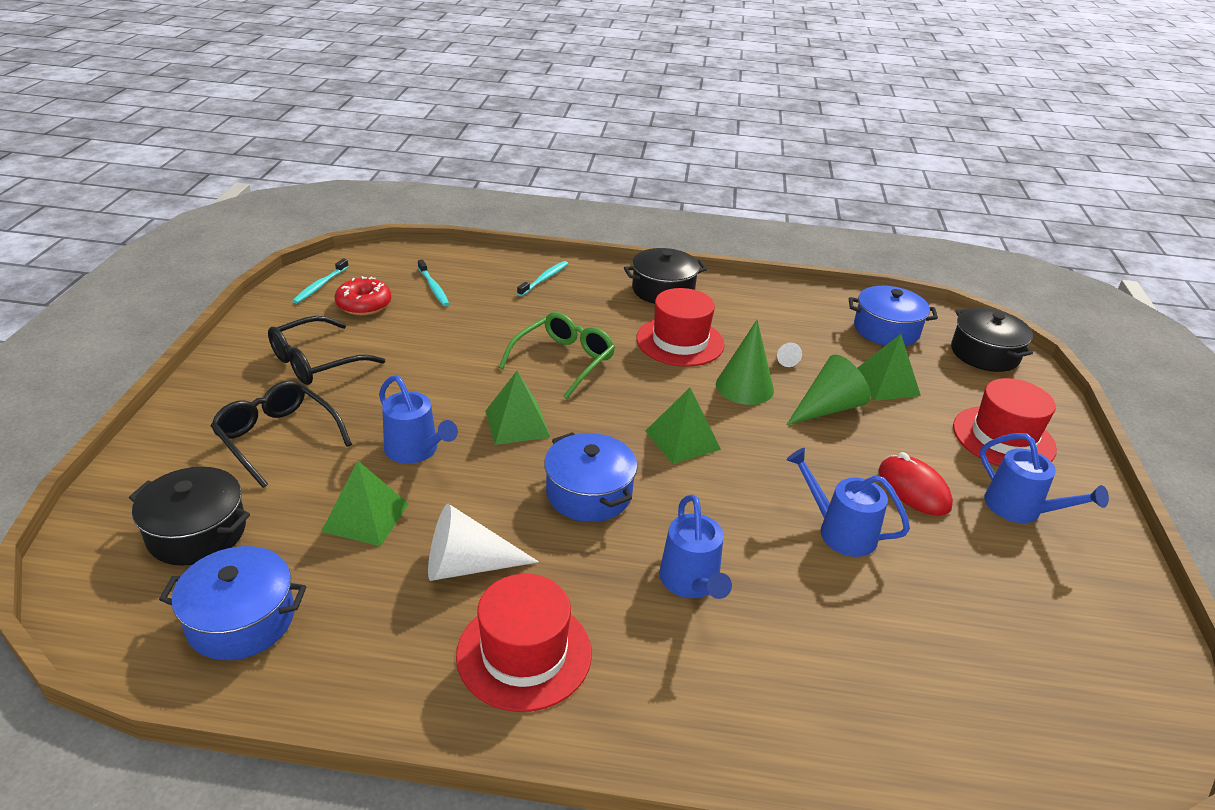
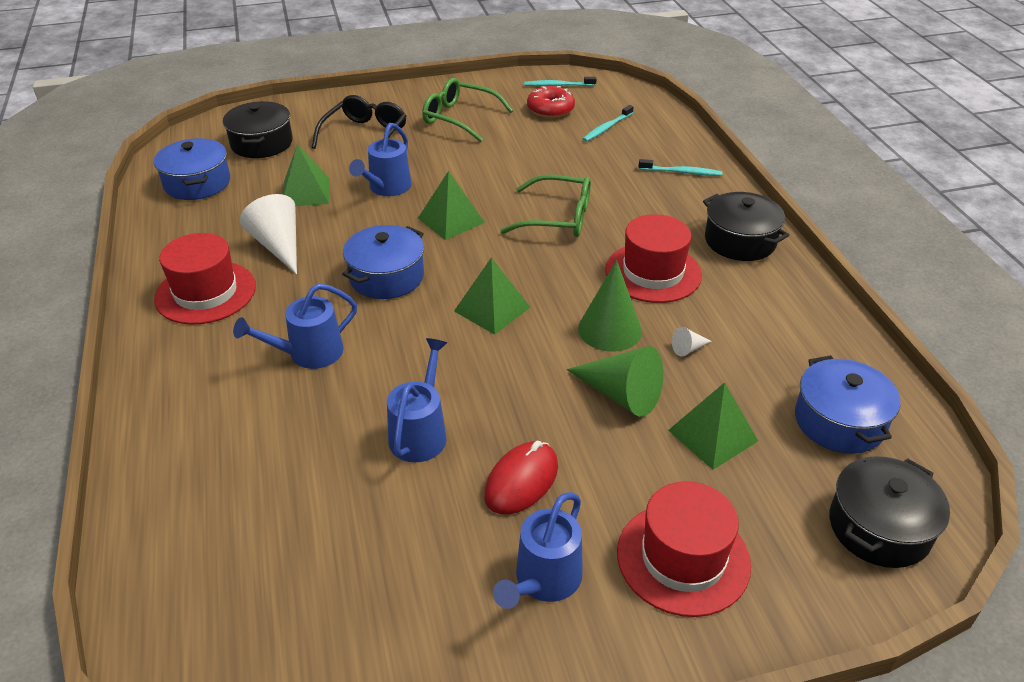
camera: 70 degrees right, 5 degrees up
black glasses [268,316,385,385] -> green glasses [422,78,513,142]

